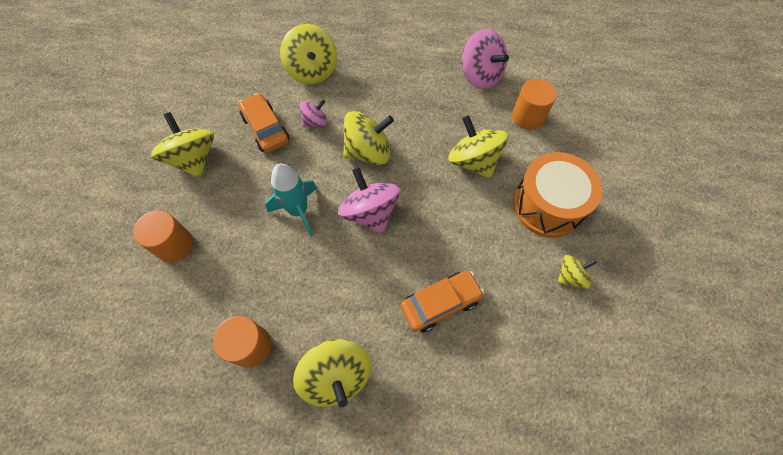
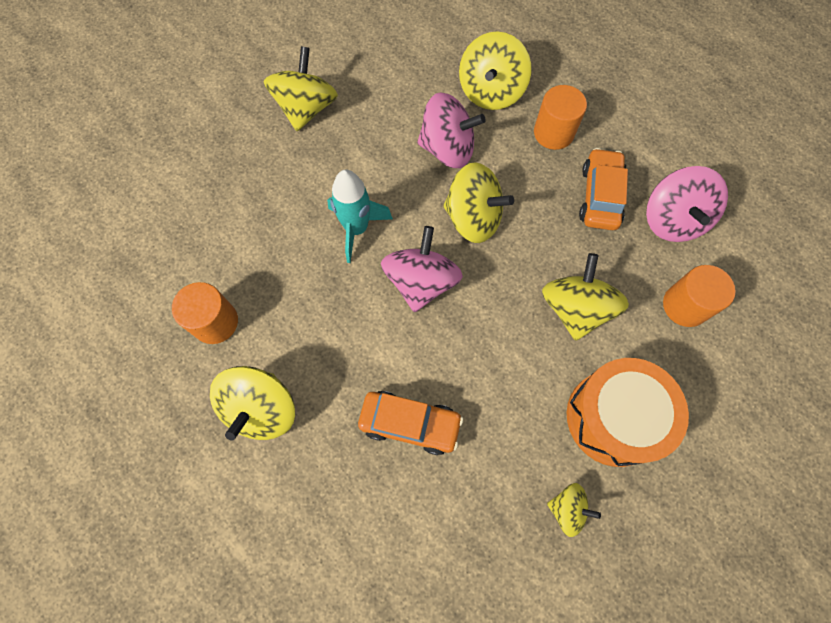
camera: 40 degrees right, 5 degrees up
orange cylinder [133,210,193,262] -> orange cylinder moved to [534,85,587,150]
orange car [238,93,289,153] -> orange car moved to [579,148,628,230]
pink spinning top [299,100,327,127] -> pink spinning top [417,92,486,168], size x1.79

